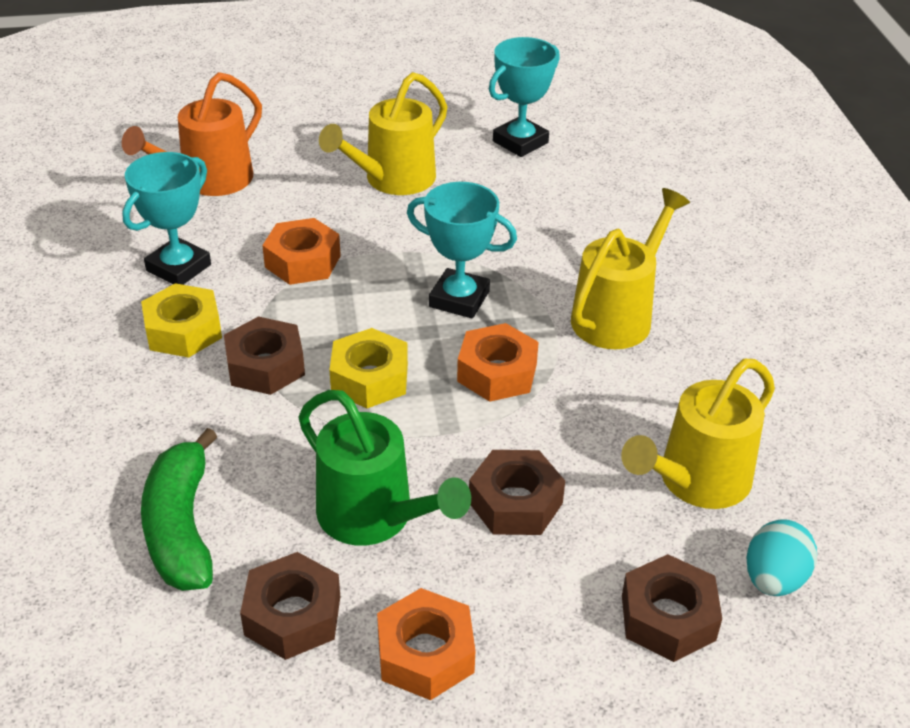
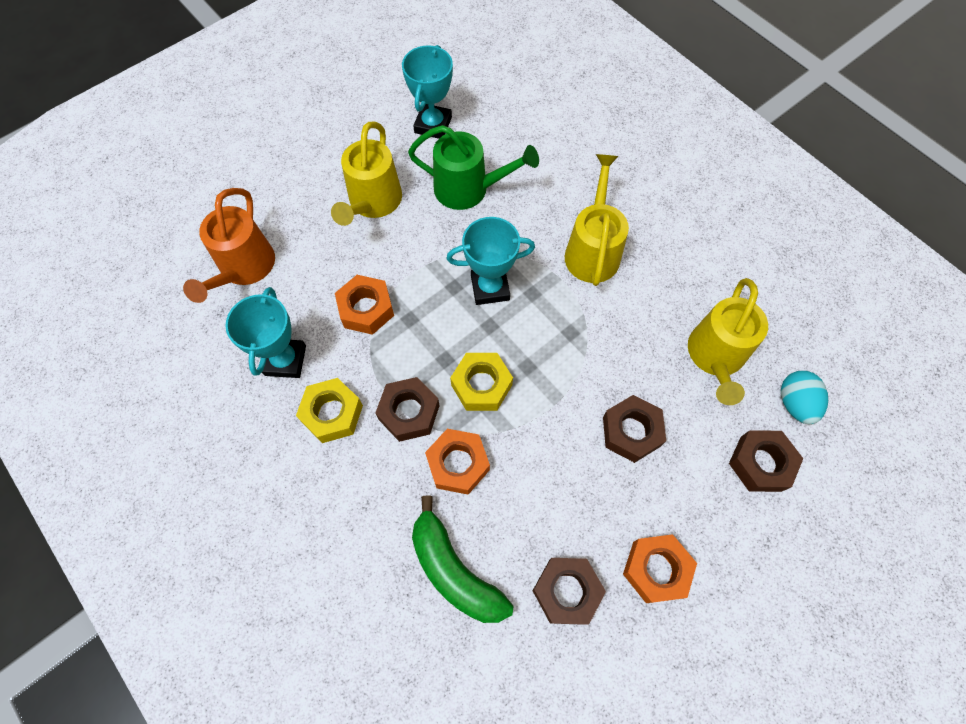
camera: 30 degrees left, 25 degrees up
green watering can [298,390,471,546] -> green watering can moved to [408,125,539,210]
orange nut [457,323,539,402] -> orange nut moved to [425,429,490,495]

